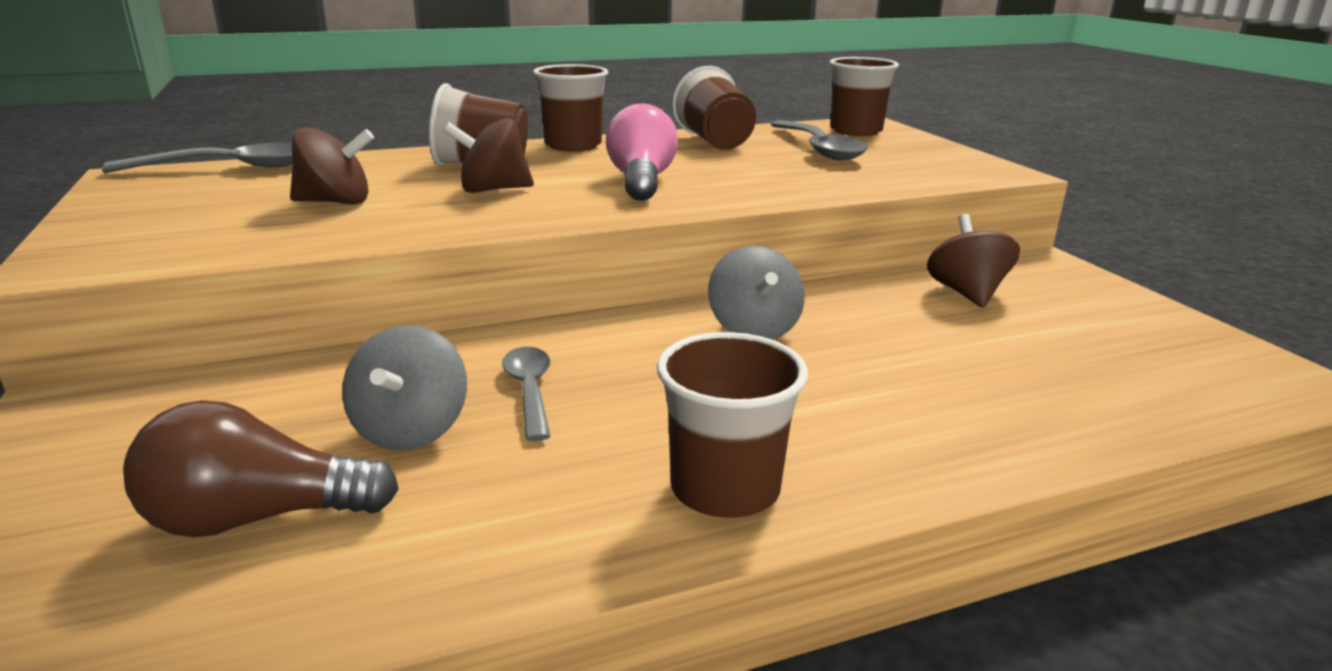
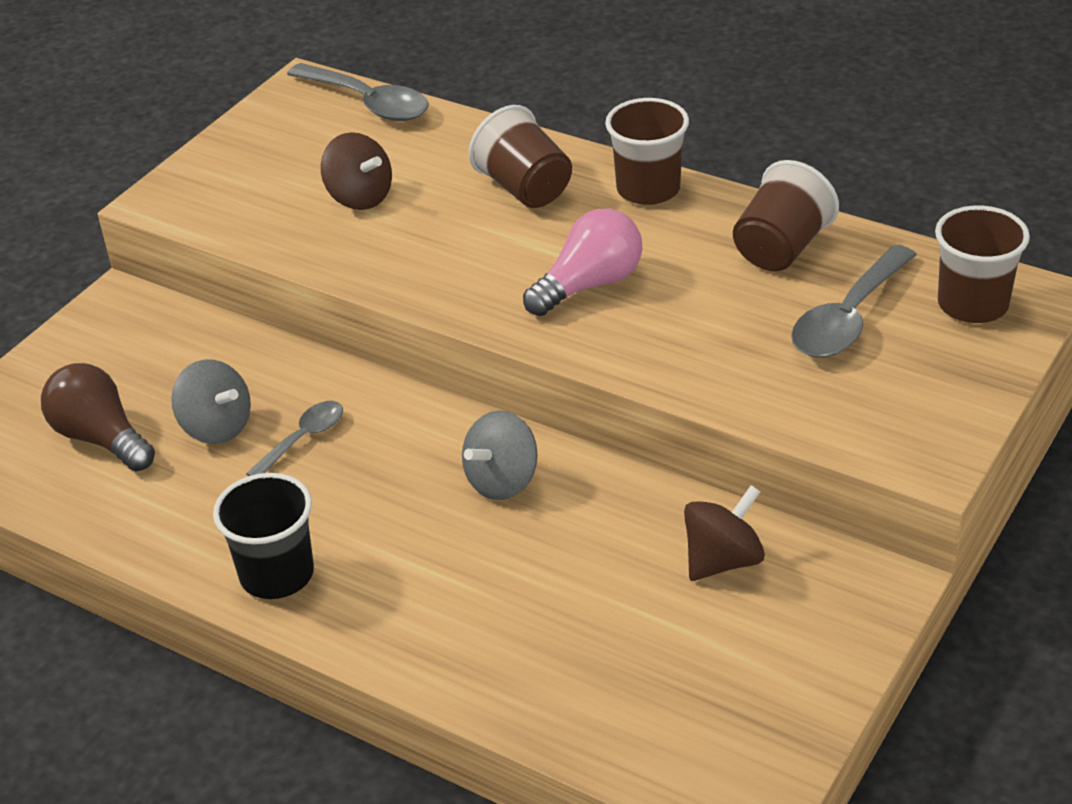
camera: 55 degrees right, 15 degrees up
grey spinning top [342,325,467,451] -> grey spinning top turned 105 degrees counterclockwise [171,359,251,444]
brown spinning top [443,118,534,193] -> none
brown cup [657,332,808,518] -> black cup [213,473,314,599]

